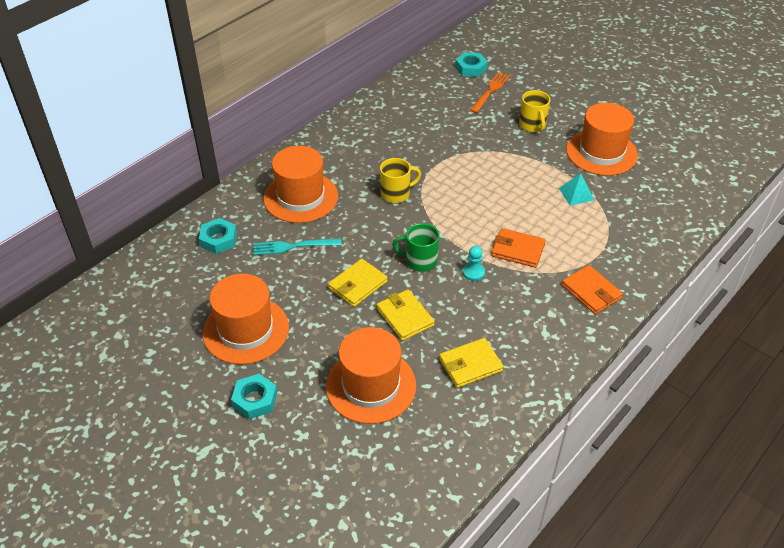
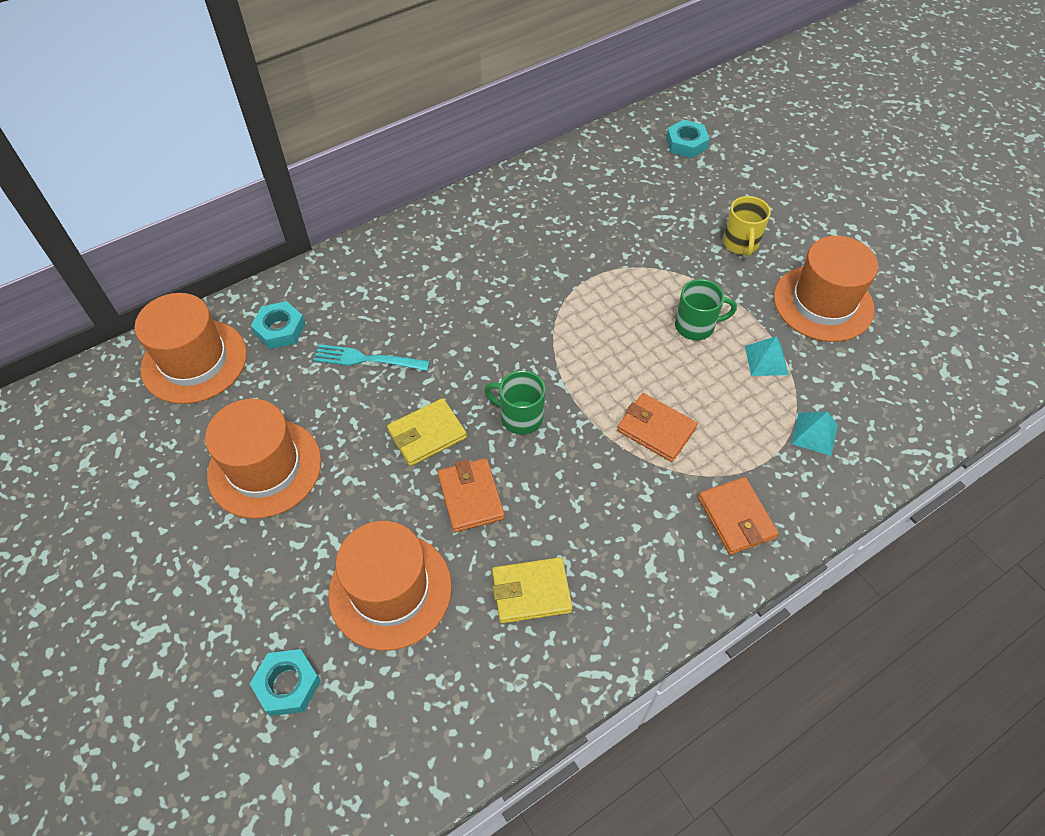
camera: 15 degrees right, 10 degrees up
turquoise nut [231,374,277,419] -> turquoise nut moved to [250,649,321,716]
orange hat [263,146,338,223] -> orange hat moved to [135,293,247,404]
yellow wallet [377,290,435,341] -> orange wallet [438,458,505,532]
yellow mug [380,158,421,203] -> none
turquoise pawn [463,246,485,281] -> none
orange fork [470,72,510,113] -> none
none -> green mug [675,279,737,340]
none -> turquoise pyramid [791,411,838,456]

